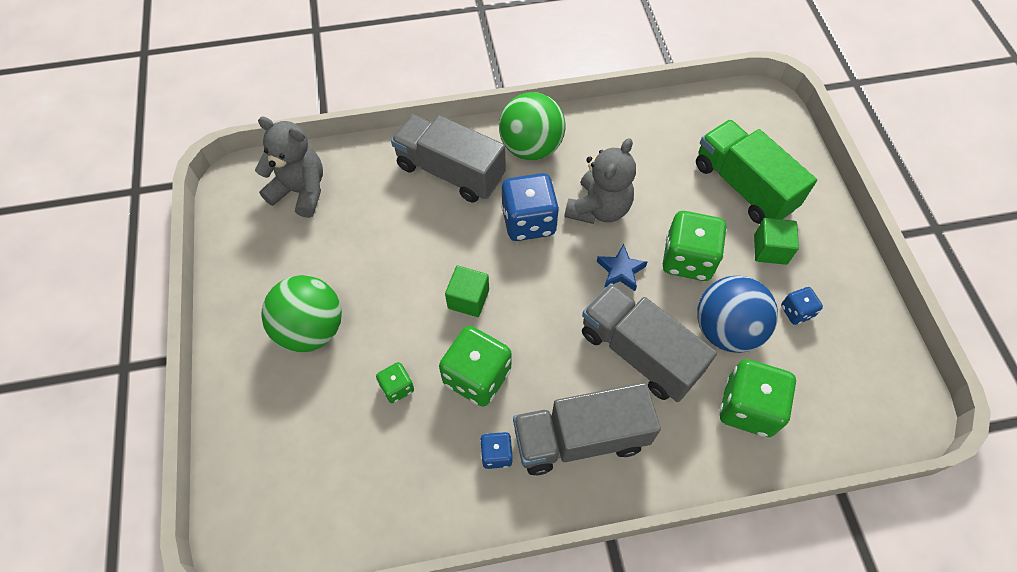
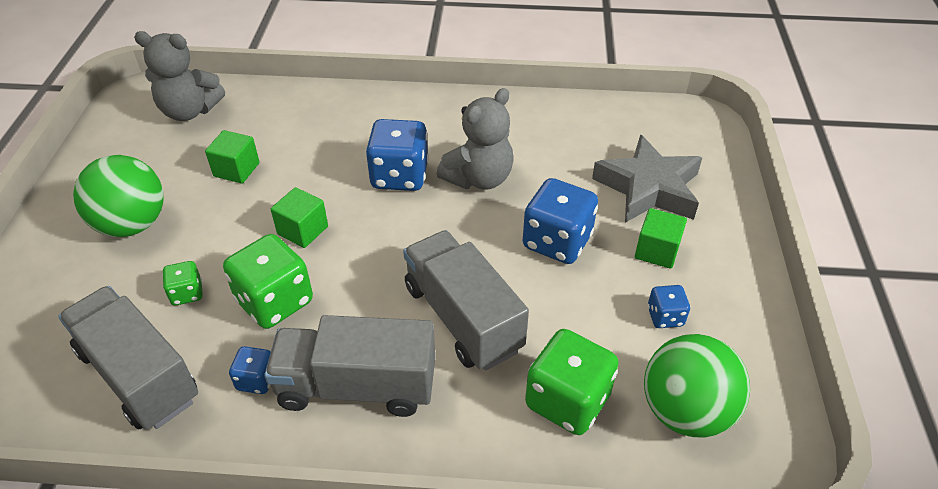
camera: 15 degrees right, 15 degrees down
grey teddy bear [255,117,323,218] -> grey teddy bear turned 150 degrees clockwise [134,31,225,121]
grey truck [391,114,505,203] -> grey truck moved to [58,286,198,430]
green ball [499,92,565,160] -> green ball moved to [644,334,750,438]
blue star [597,244,648,291] -> none
green dice [663,211,727,281] -> blue dice [523,178,598,264]
green truck [696,120,817,224] -> grey star [592,135,702,223]
blue ball [697,276,778,353] -> none
none -> green cube [205,130,259,184]

